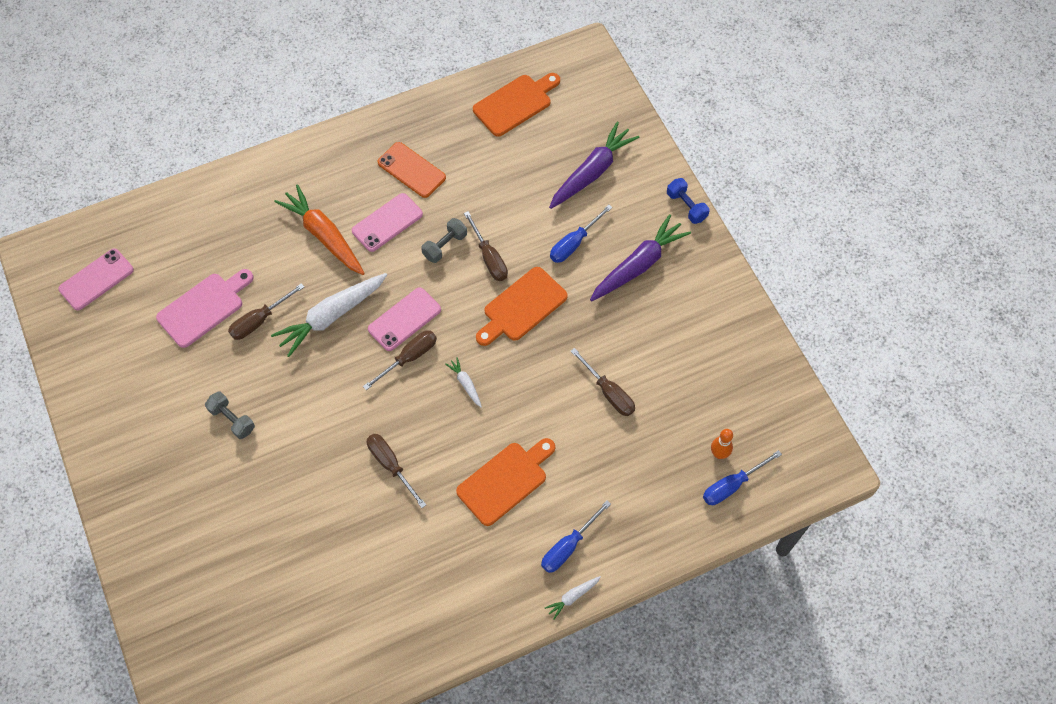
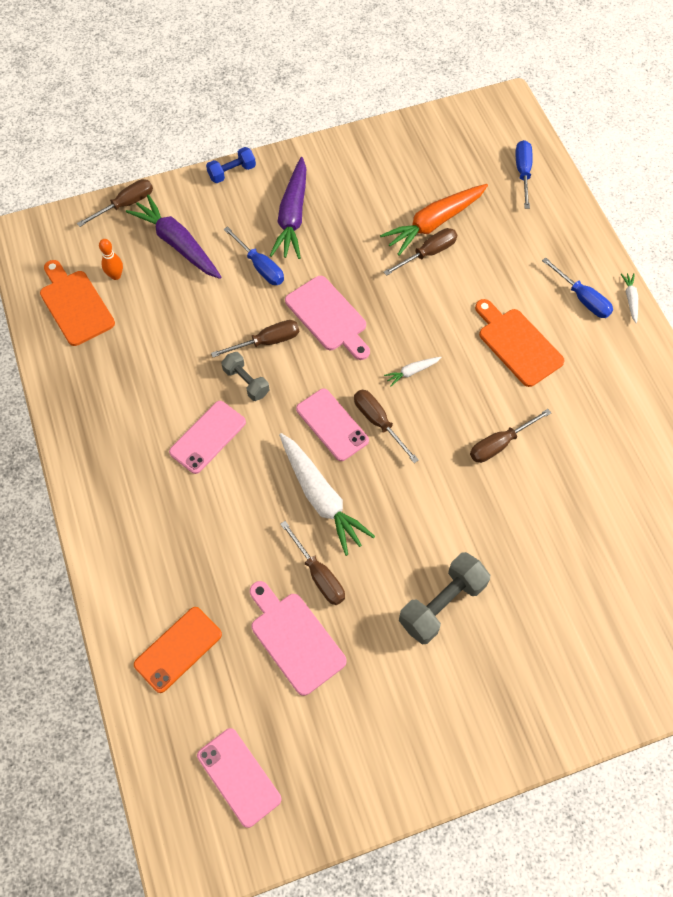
camera: 85 degrees left, 0 degrees up
grey dumbbell [205,392,255,439] -> grey dumbbell [399,552,490,644], size x1.62
orange carrot [274,184,365,275] -> orange carrot moved to [380,184,488,255]
pink phone [352,193,423,252] -> pink phone turned 75 degrees clockwise [169,401,246,474]
orange phone [378,142,446,198] -> orange phone moved to [134,607,222,693]
orange cutting board [476,267,568,346] -> pink cutting board [285,276,370,360]
white carrot [545,576,601,620] -> white carrot turned 150 degrees counterclockwise [621,273,638,323]
purple carrot [590,214,691,301] -> purple carrot turned 135 degrees counterclockwise [270,157,306,259]
blue screwdriver [703,450,782,505] -> blue screwdriver turned 150 degrees counterclockwise [516,140,533,209]
orange bowling pin [711,429,733,459] -> orange bowling pin moved to [99,239,123,280]
none -> brown screwdriver [77,179,153,227]

